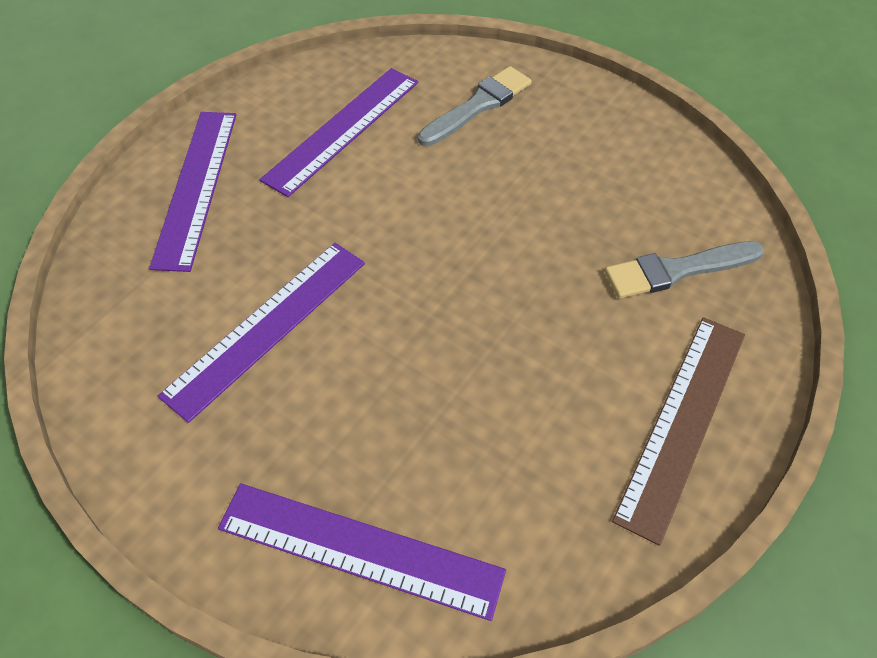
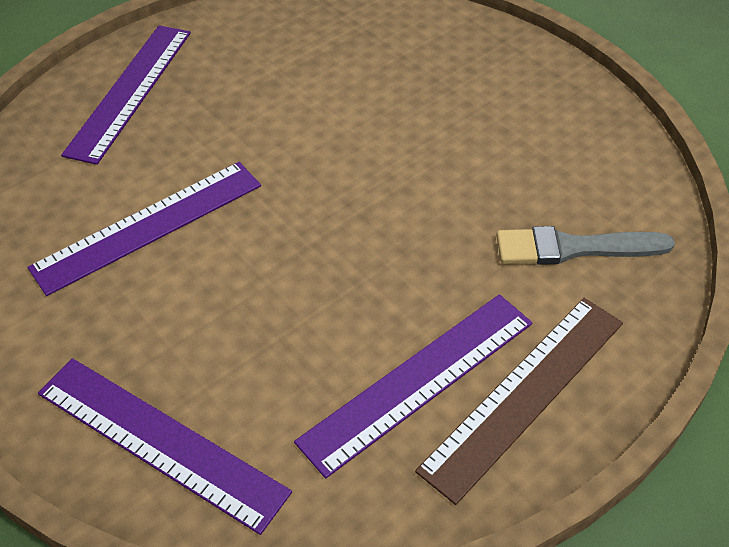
camera: 15 degrees right, 5 degrees down
purple ruler [260,68,418,197] -> purple ruler moved to [294,294,532,478]
grey brush [418,66,532,146] -> none

